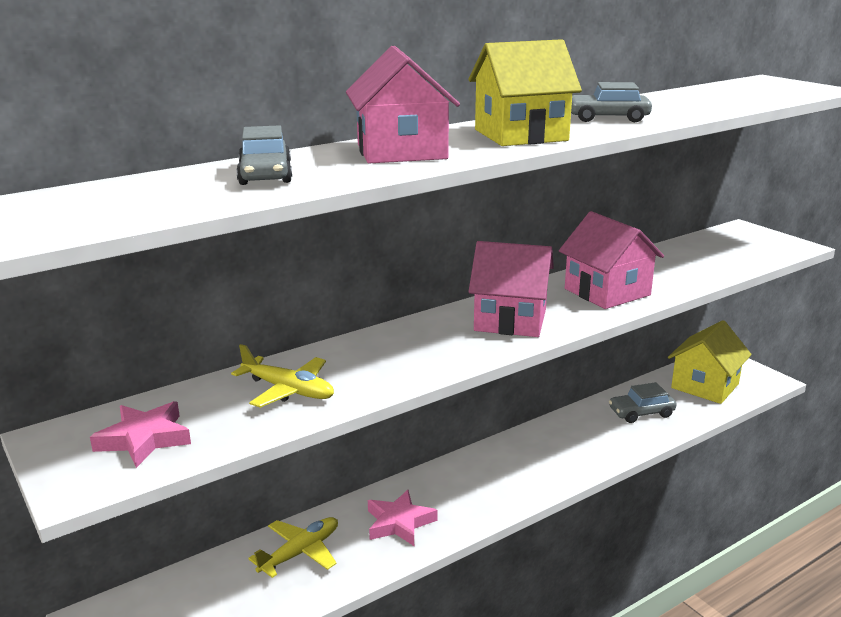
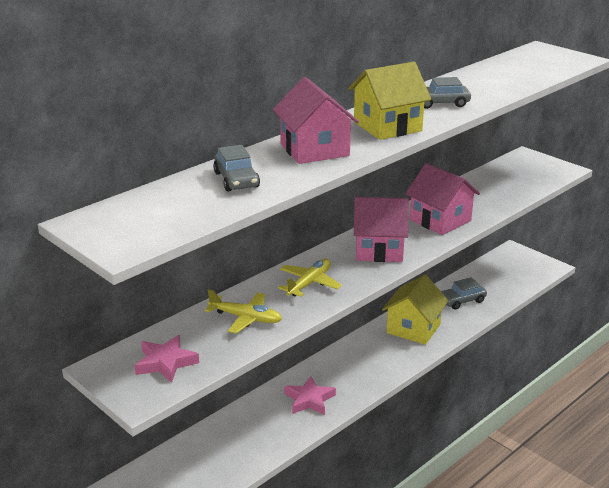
camera: 10 degrees left, 5 degrees up
yellow plane [248,517,338,578] -> yellow plane moved to [278,259,342,297]
yellow house [668,321,752,404] -> yellow house moved to [382,274,448,345]

